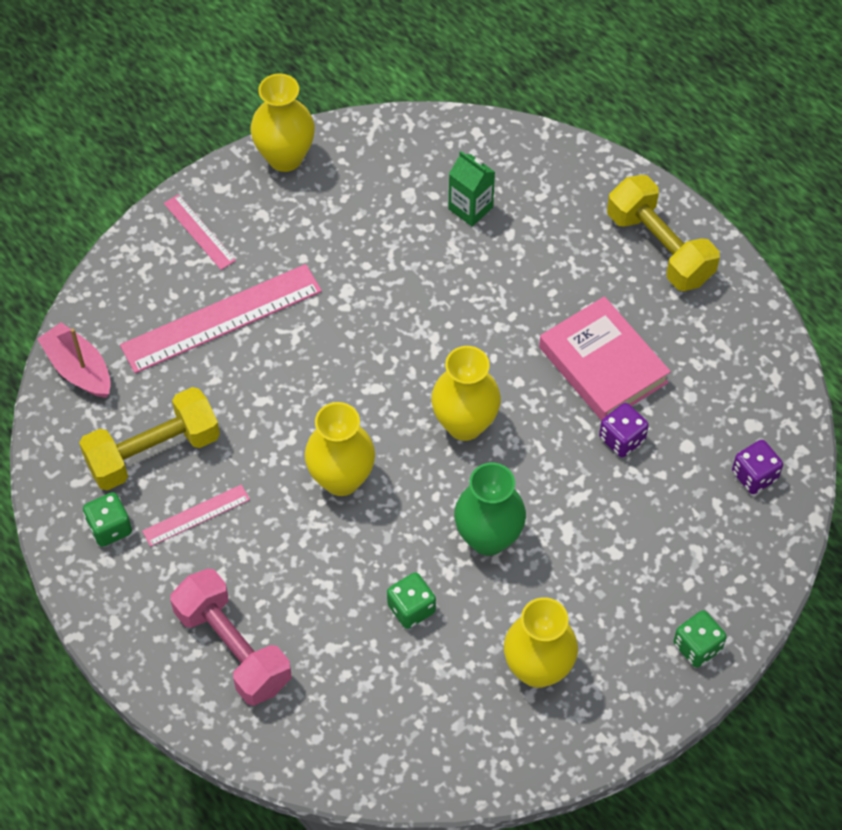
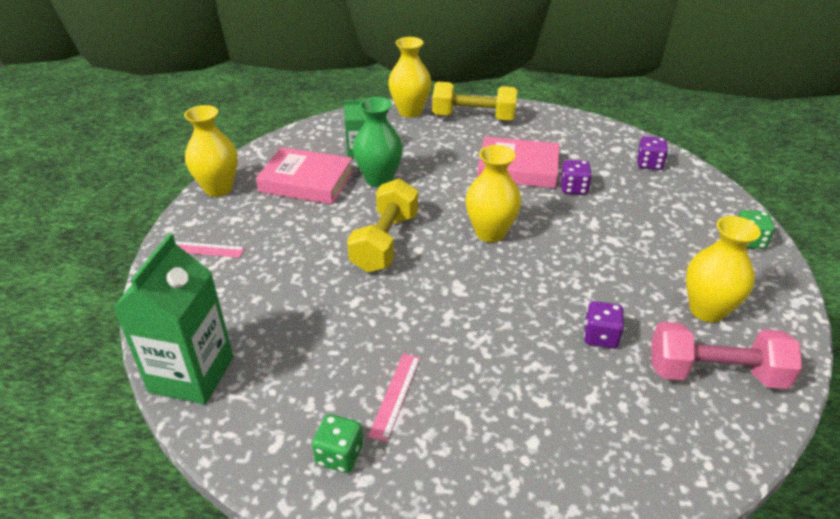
camera: 45 degrees left, 20 degrees down
pink boat [37,322,111,398] -> green carton [113,233,233,404]
yellow dumbbell [79,387,220,490] -> yellow dumbbell moved to [347,179,418,273]
pink ruler [120,264,322,373] -> none
pink dumbbell [170,569,291,706] -> pink dumbbell moved to [651,322,802,389]
yellow vase [304,402,375,496] -> yellow vase moved to [388,37,431,117]
green dice [387,572,436,629] -> purple dice [584,301,624,348]
green vase [454,463,526,556] -> green vase moved to [353,97,403,187]
none -> pink book [256,147,353,204]

